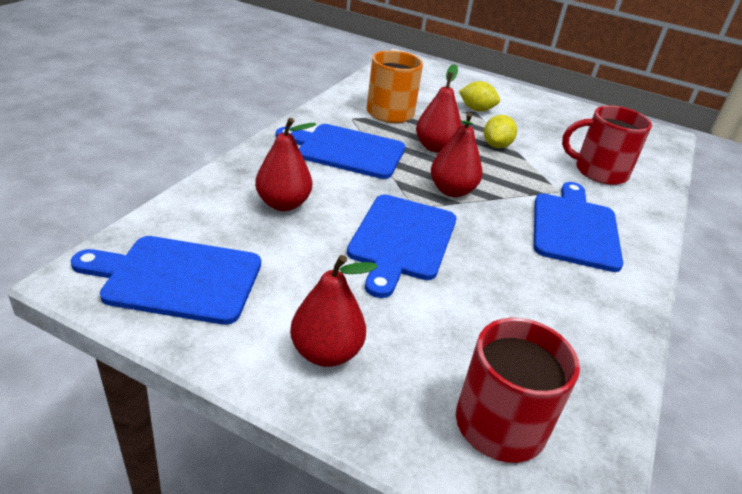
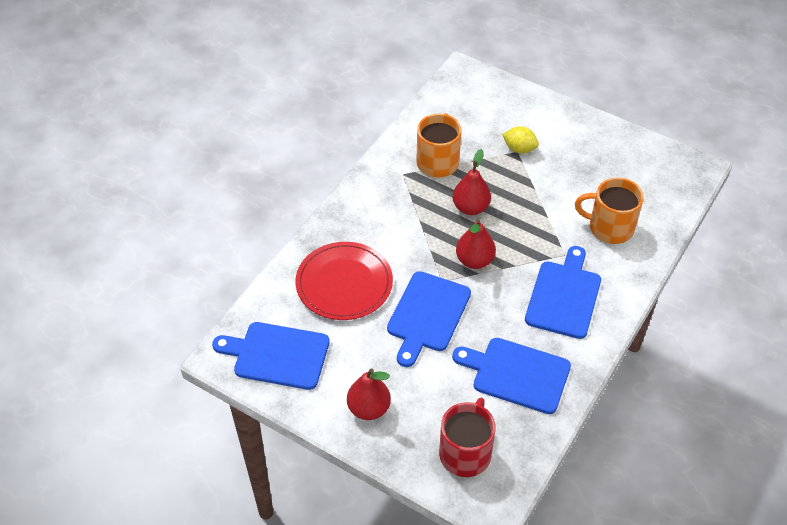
camera: 10 degrees right, 15 degrees up
red pear [255,118,316,211] -> red plate [295,242,393,320]
blue cutting board [276,124,405,179] -> blue cutting board moved to [452,338,571,414]
yellow lemon [484,115,517,148] -> none
red mug [562,105,652,185] -> orange mug [575,178,643,244]

